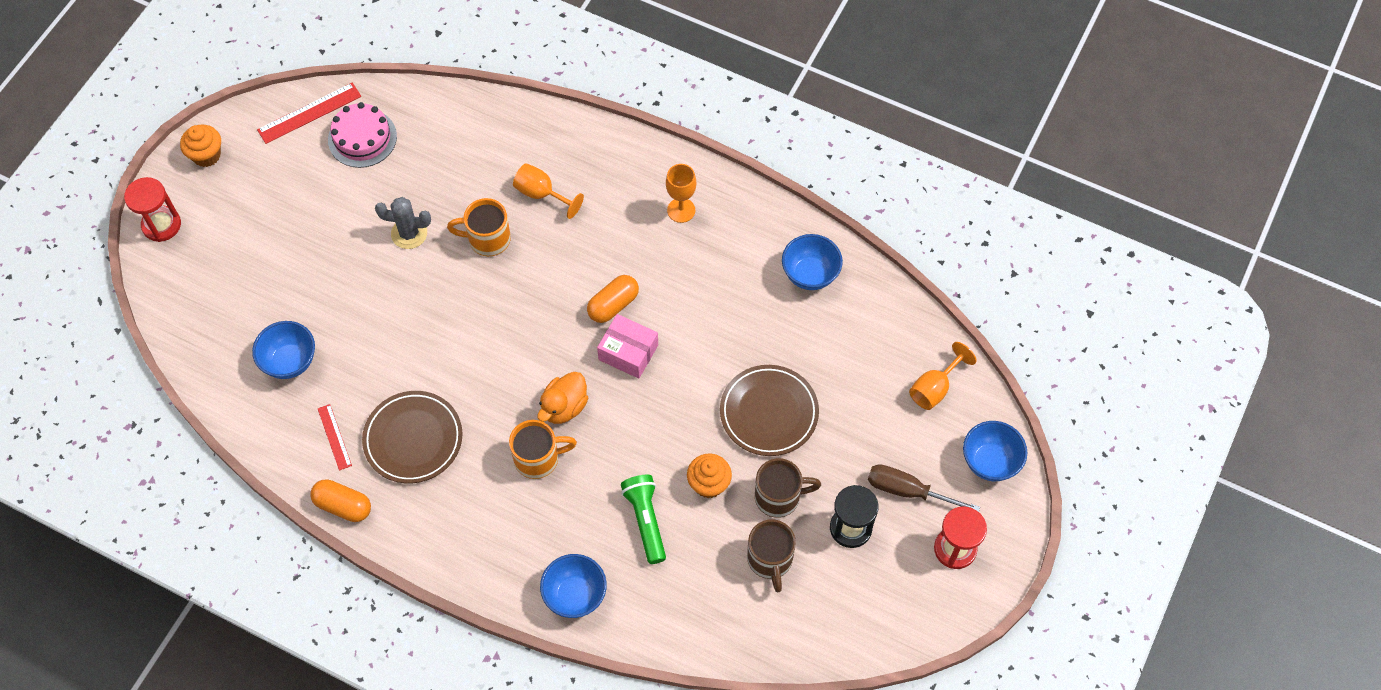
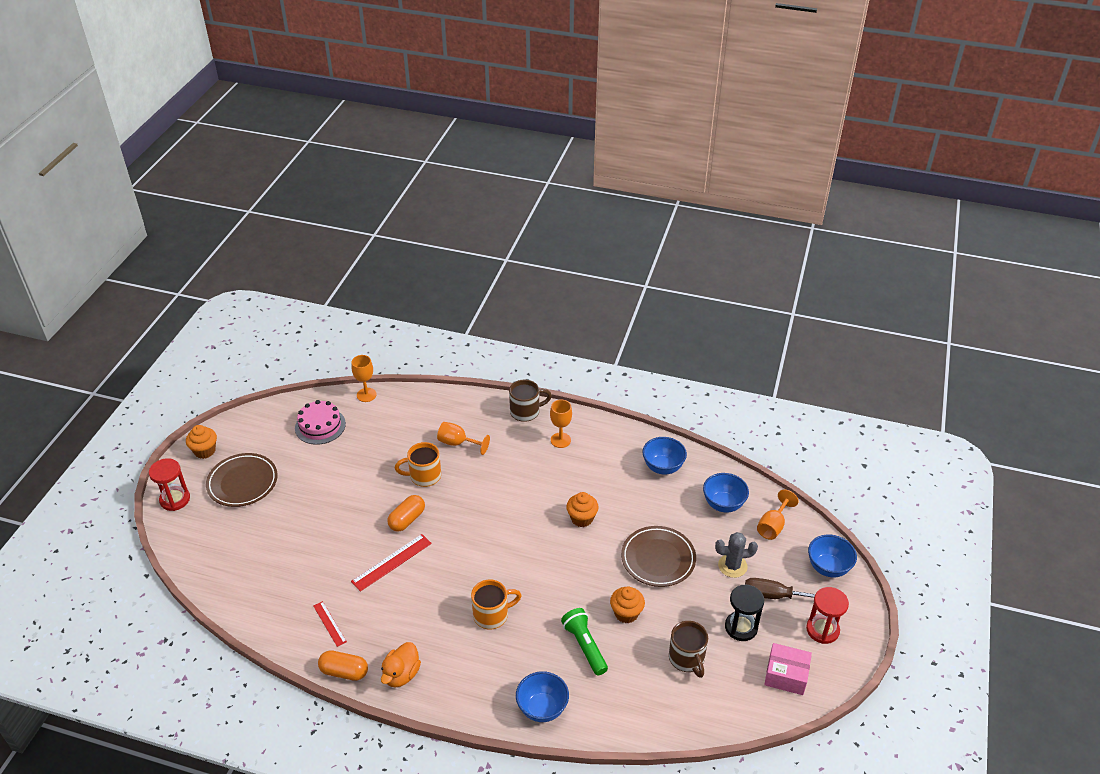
camera: 10 degrees left, 20 degrees down
blue bowl [252,321,315,379] -> blue bowl moved to [703,473,749,513]
red ruler [257,83,361,144] -> red ruler moved to [351,534,432,592]
brown plate [362,391,463,483] -> brown plate moved to [206,453,278,507]
grey cactus [375,197,431,249] -> grey cactus moved to [715,532,758,578]
orange duck [538,372,588,424] -> orange duck moved to [381,642,421,688]
orange capsule [587,275,639,323] -> orange capsule moved to [387,495,425,532]
pink box [597,314,658,379] -> pink box moved to [764,643,812,695]
brown mug [755,458,821,518] -> brown mug moved to [509,380,552,422]
none -> orange goblet [351,355,377,402]
none -> orange cupcake [566,492,599,527]

